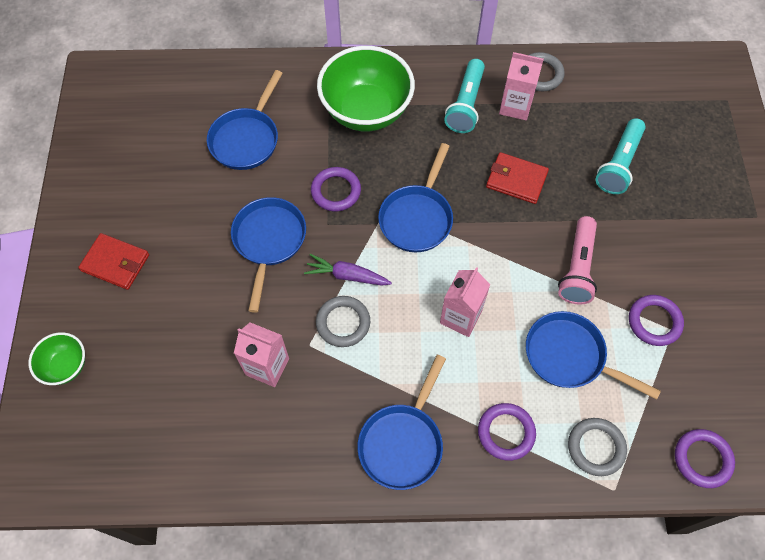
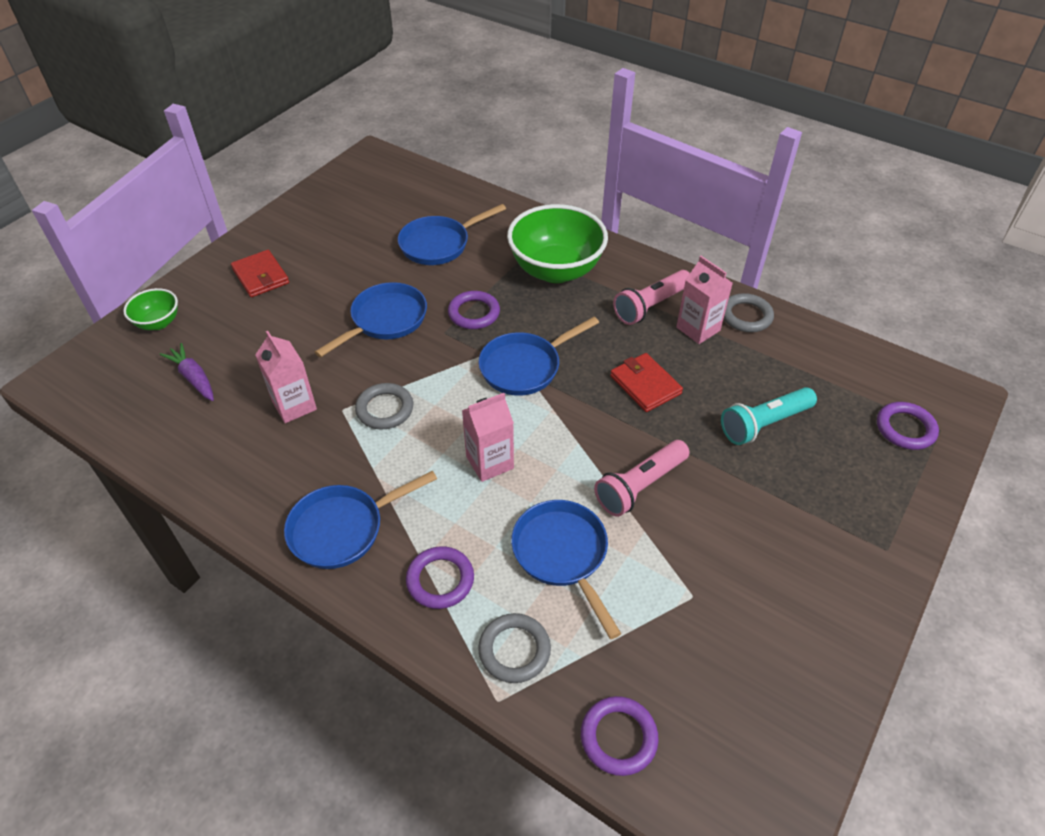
camera: 35 degrees right, 15 degrees down
purple carrot [304,254,392,286] -> purple carrot moved to [160,343,214,401]
turquoise flashlight [444,59,485,133] -> pink flashlight [613,270,690,325]
purple ring [629,295,684,346] -> purple ring moved to [877,402,939,450]

